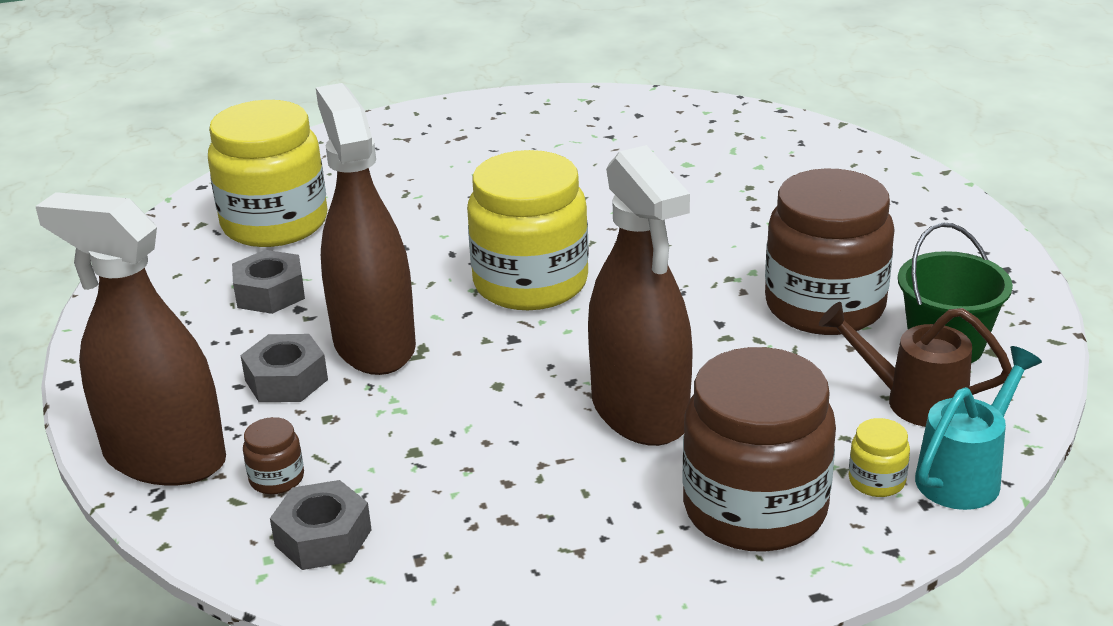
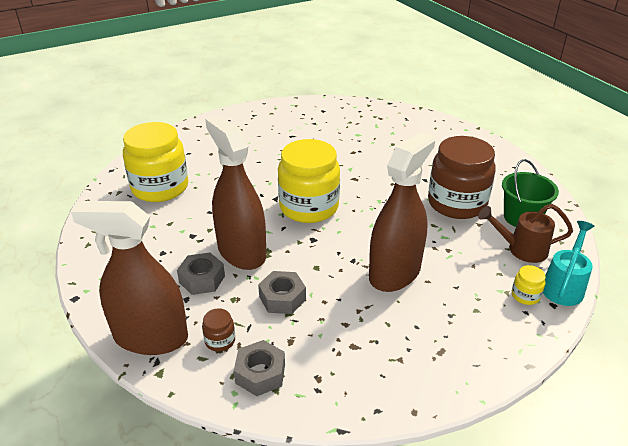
camera: 15 degrees left, 5 degrees up
grey nut [232,250,305,314] -> grey nut moved to [258,271,306,314]
brown spray bottle [588,145,693,446] -> brown spray bottle turned 105 degrees counterclockwise [369,132,435,292]
brown jar [682,347,836,552] -> none

